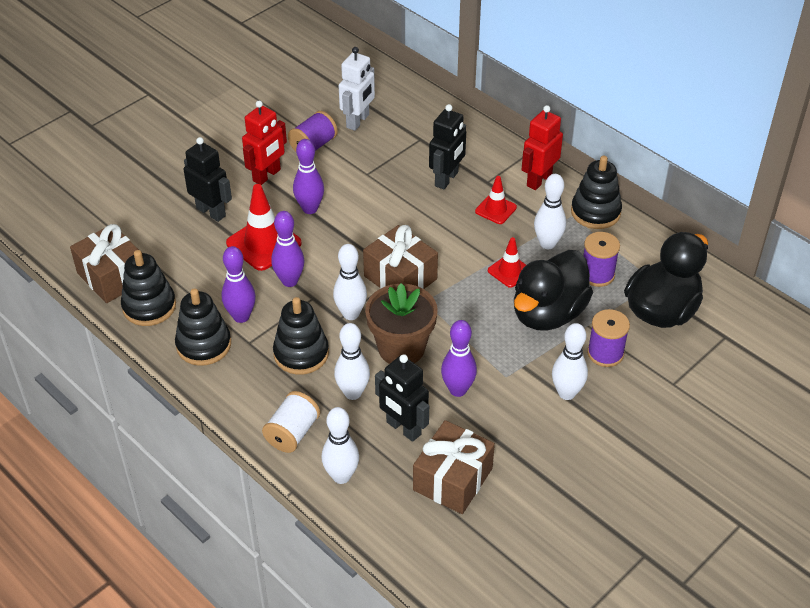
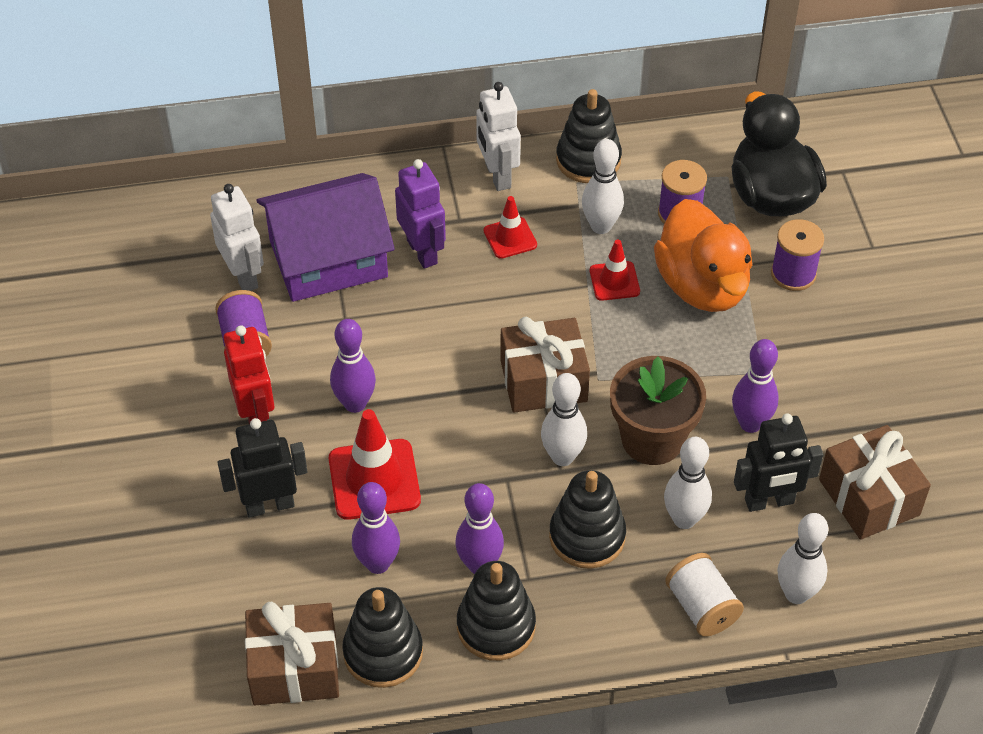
camera: 55 degrees left, 5 degrees up
purple bowling pin [271,211,305,287] -> purple bowling pin moved to [352,482,400,574]
black robot [429,104,466,190] -> purple robot [395,159,446,269]
black duck [514,250,593,331] -> orange duck [654,199,752,312]
red robot [522,105,563,190] -> white robot [476,82,521,191]
white bowling pin [552,323,588,400] -> none
none -> purple house [256,173,395,302]

